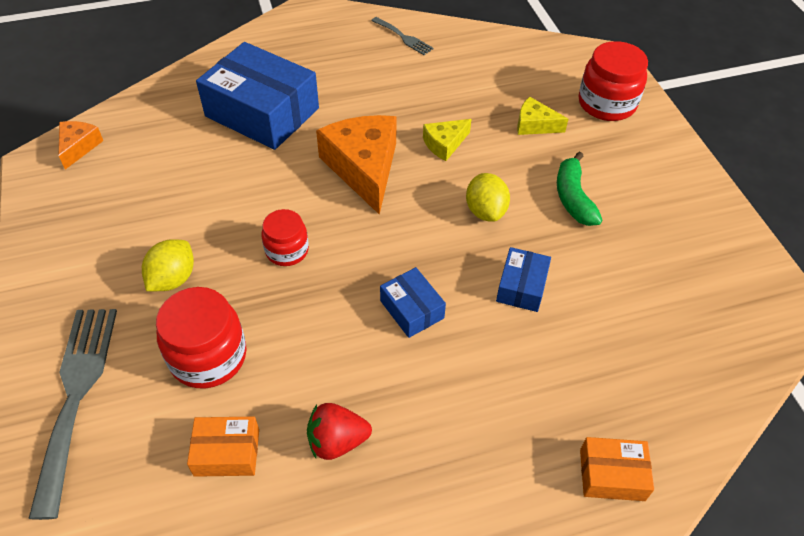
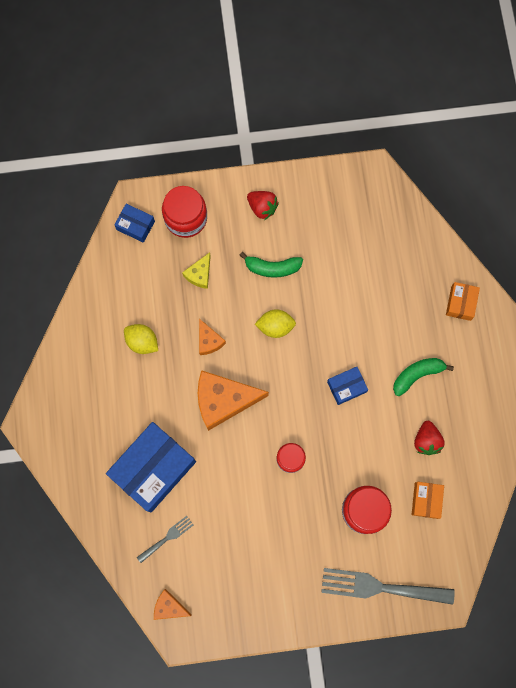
camera: 80 degrees left, 25 degrees up
yellow lemon [142,239,194,291] -> yellow lemon moved to [124,324,158,354]
grey fork [371,17,434,55] -> grey fork moved to [137,516,194,563]
yellow cheese [423,119,471,161] -> orange cheese [199,319,226,355]
blue box [496,247,551,312] -> blue box moved to [114,204,155,243]
none -> red strawberry [247,191,279,220]
none -> green banana [393,358,454,396]

